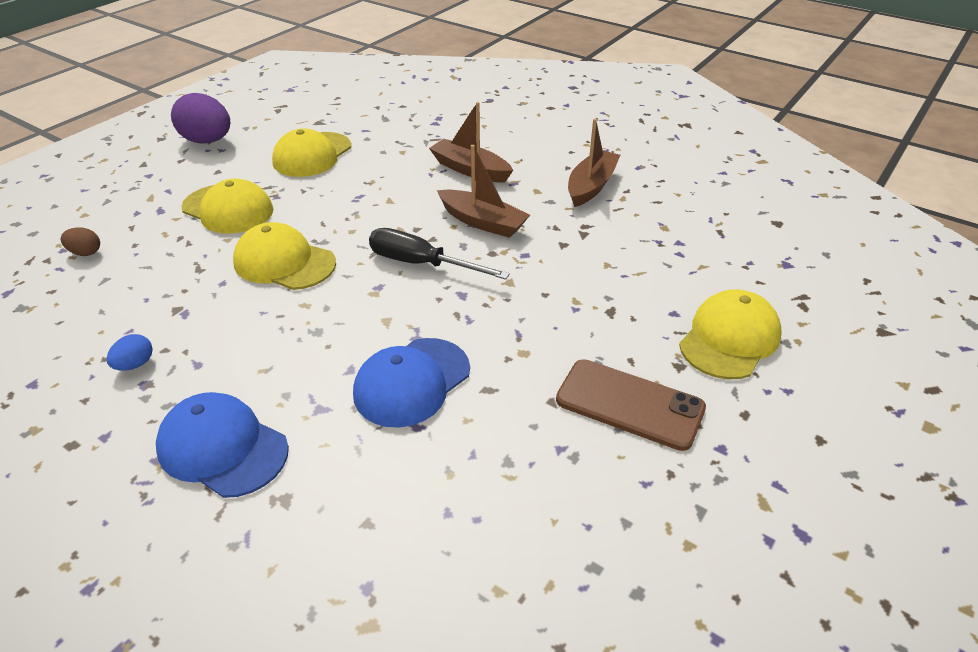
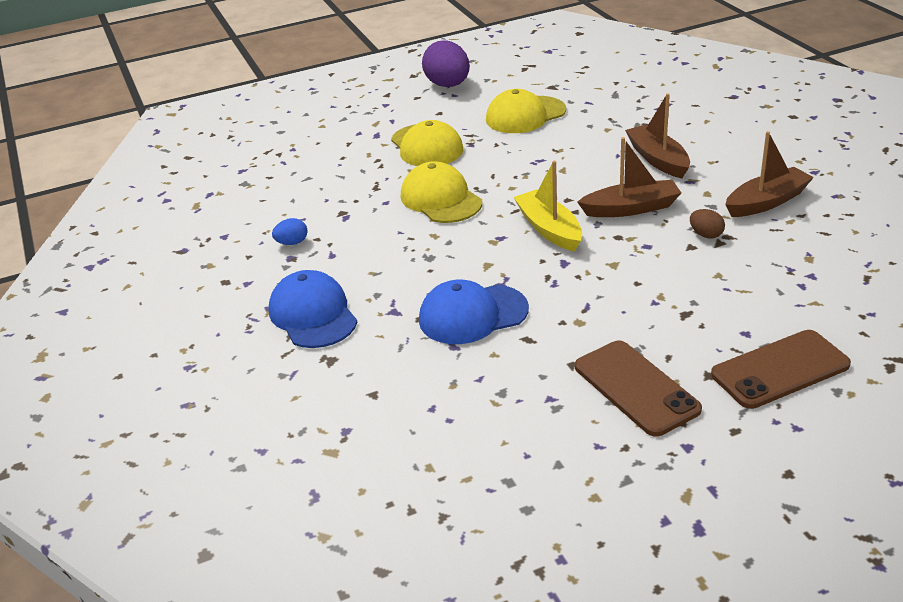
camera: 35 degrees right, 5 degrees down
brown egg [61,227,100,256] -> brown egg moved to [690,209,725,239]
black screwdriver [369,228,510,279] -> yellow boat [514,161,582,252]
brown boat [437,145,530,238] -> brown boat turned 75 degrees counterclockwise [577,137,681,217]
yellow cap [679,289,782,379] -> brown phone [711,330,851,409]

